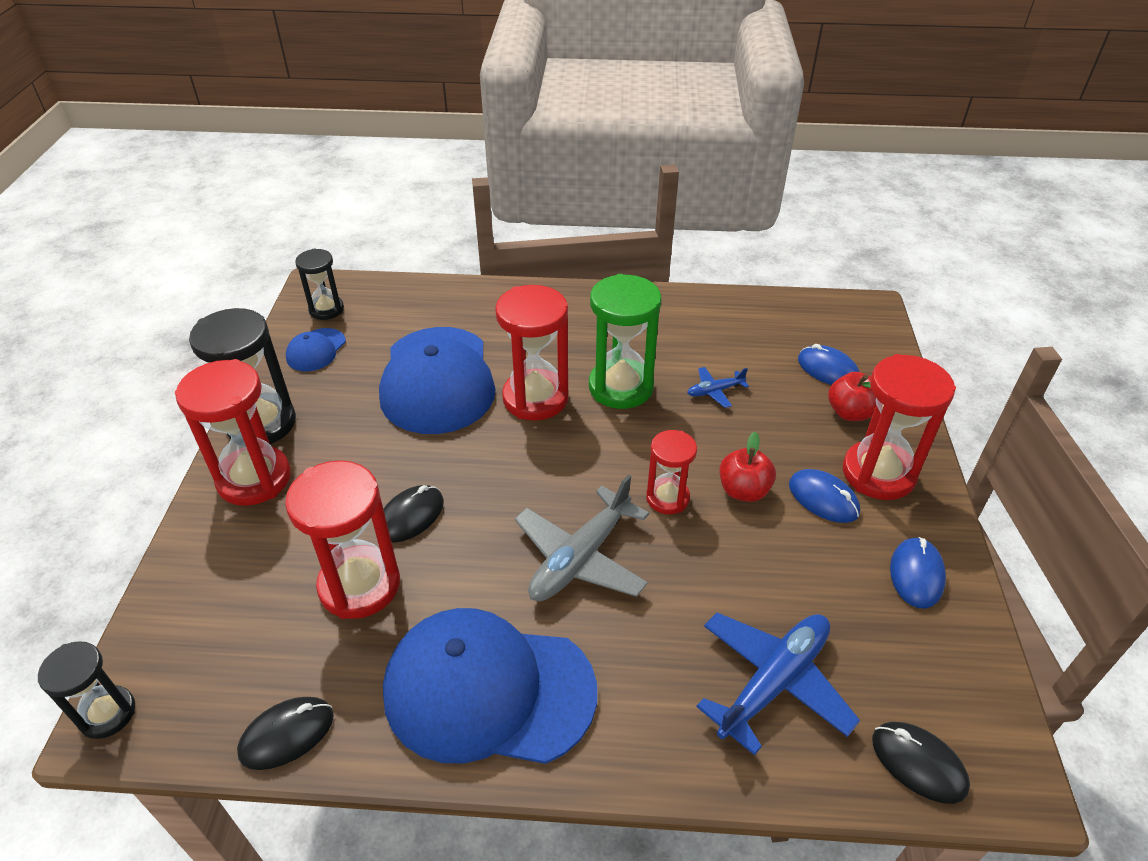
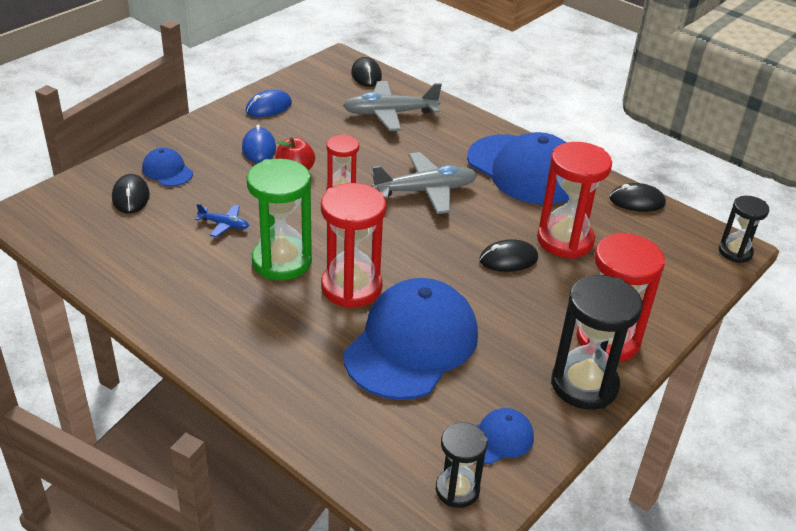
camera: 145 degrees left, 5 degrees down
blue plane [696,613,860,755] -> grey plane [343,81,442,131]
blue mouse [798,344,860,385] -> black mouse [112,174,150,214]
red apple [828,372,876,421] -> blue cap [142,148,193,186]
red hourglass [843,354,956,500] -> none

